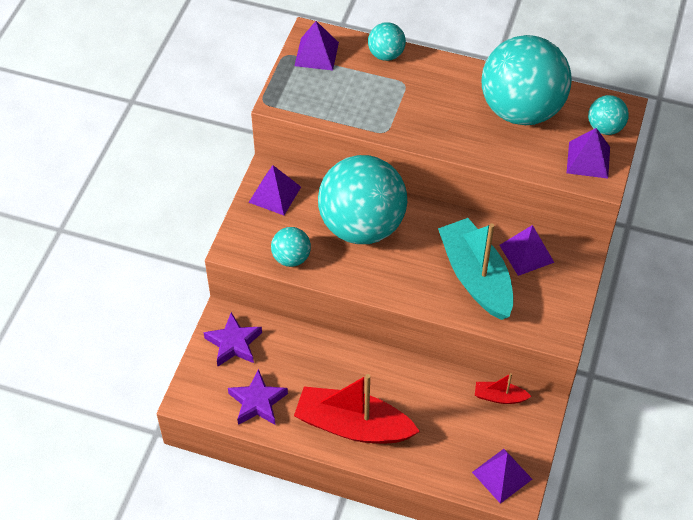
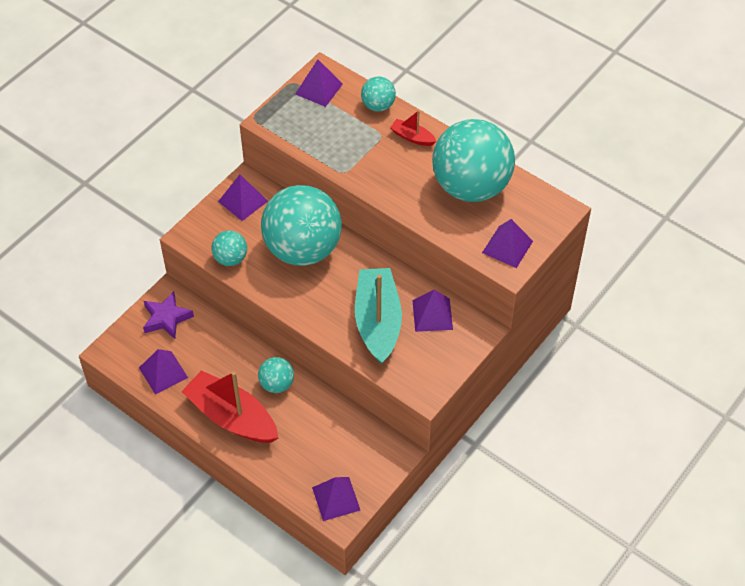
camera: 20 degrees right, 0 degrees up
purple star [228,369,288,425] -> purple pyramid [139,349,188,395]
red boat [475,373,532,404] -> red boat moved to [390,110,437,146]
turquoise ball [588,95,629,135] -> turquoise ball moved to [258,357,294,393]

